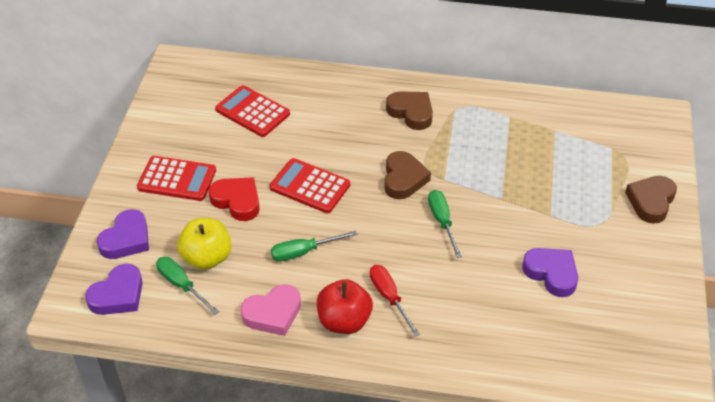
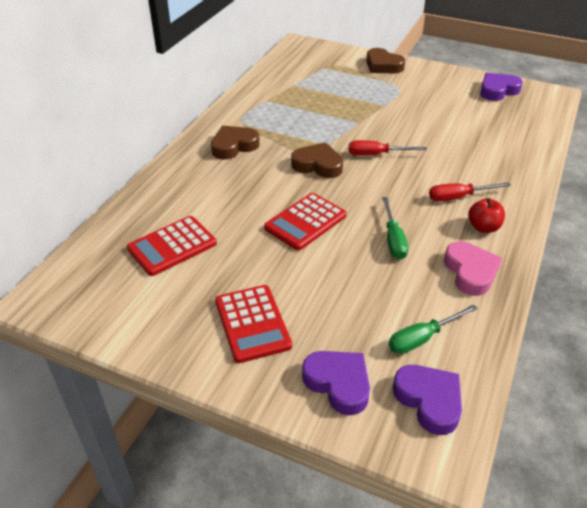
camera: 75 degrees left, 5 degrees down
red calculator [137,156,216,201] -> red calculator turned 135 degrees clockwise [215,285,292,363]
yellow apple [177,218,231,270] -> none
red heart [208,177,260,221] -> none
red apple [317,279,373,334] -> red apple [468,198,505,233], size x0.67
green screwdriver [428,190,462,258] -> red screwdriver [349,140,427,155]
purple heart [522,248,578,297] -> purple heart moved to [480,73,523,101]

